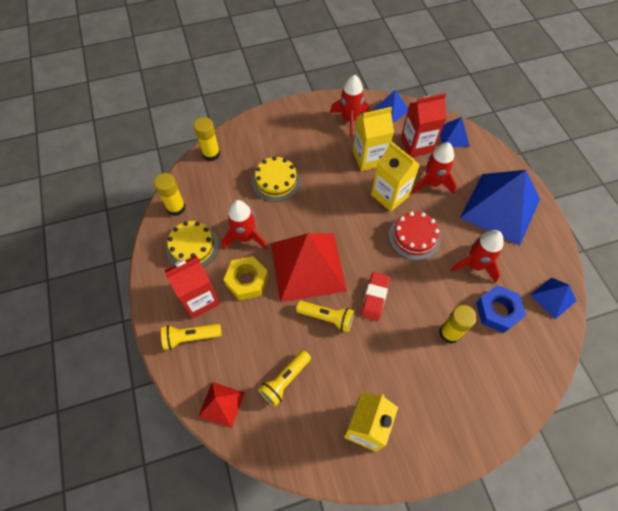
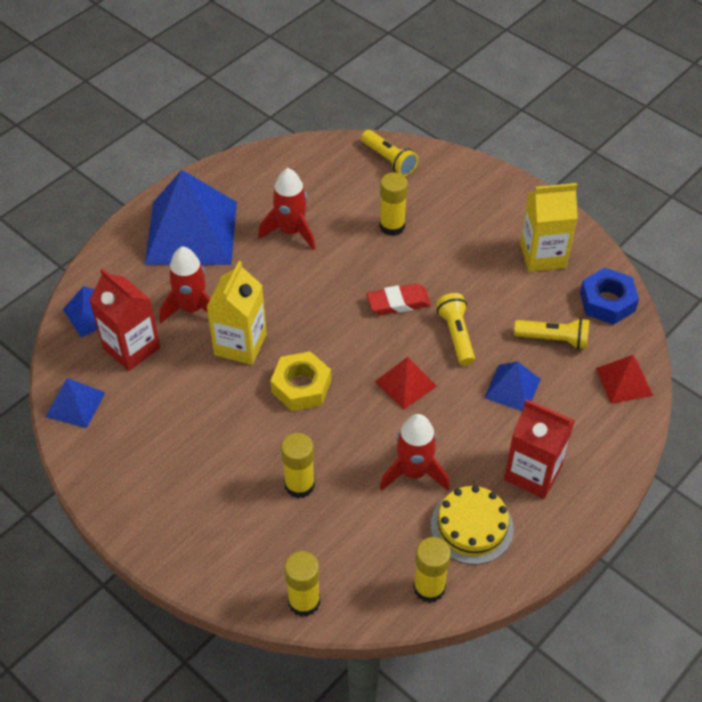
camera: 120 degrees left, 10 degrees down
yellow flashlight [161,324,222,350] -> yellow flashlight moved to [361,130,418,176]
yellow nut [224,256,269,300] -> yellow nut moved to [270,351,331,411]
yellow cake [252,156,301,202] -> yellow glue stick [281,433,315,498]
red pyramid [271,233,347,302] -> red pyramid [375,357,437,410], size x0.47
red rocket [330,74,368,137] -> none
yellow carton [353,107,394,171] -> none
red cake [389,211,441,260] -> none
blue nut [476,285,526,333] -> blue nut moved to [580,267,639,325]
blue pyramid [531,277,576,319] -> blue pyramid moved to [484,361,541,411]

